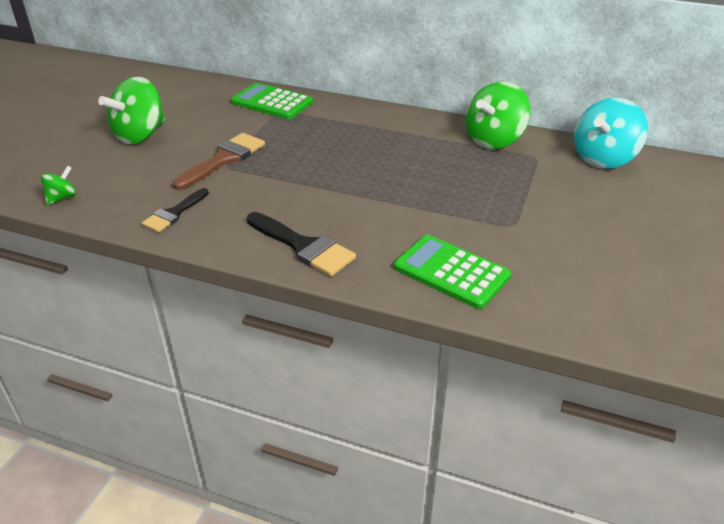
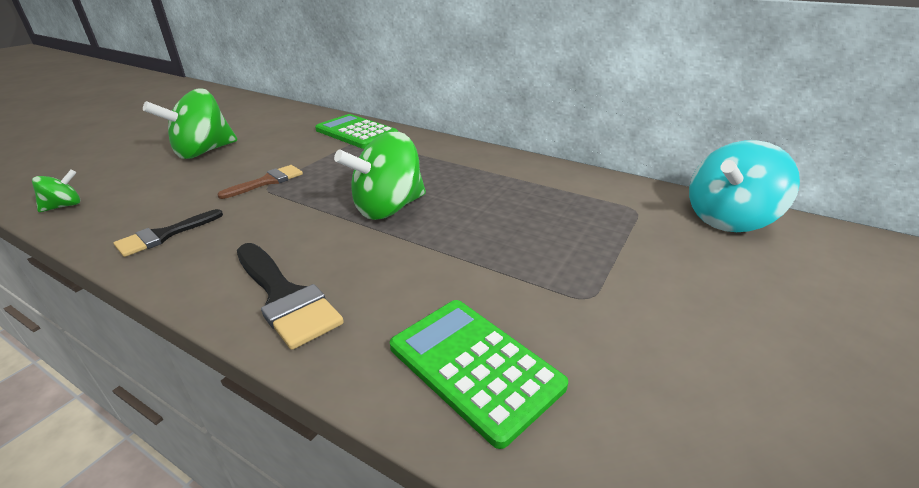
camera: 10 degrees right, 5 degrees down
brown brush [172,133,265,190] -> brown brush [217,165,303,199], size x0.65
green spinning top [466,81,530,149] -> green spinning top moved to [334,132,426,220]

